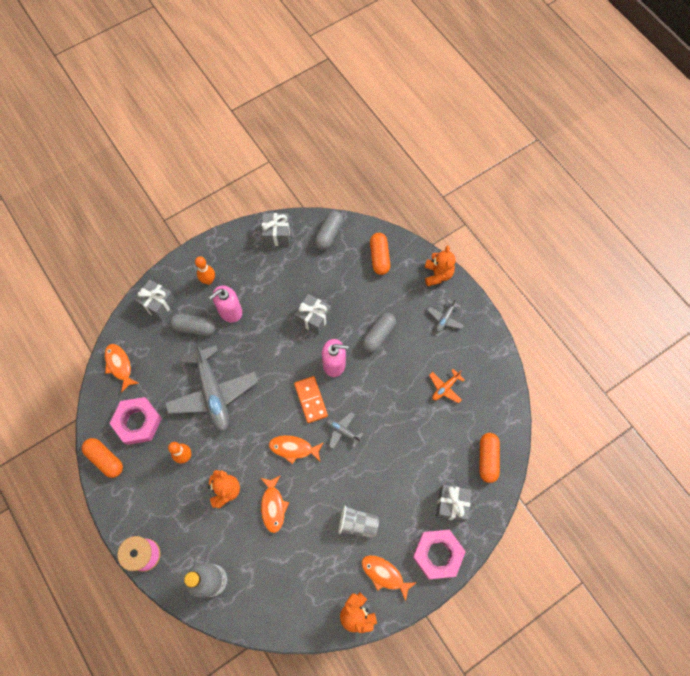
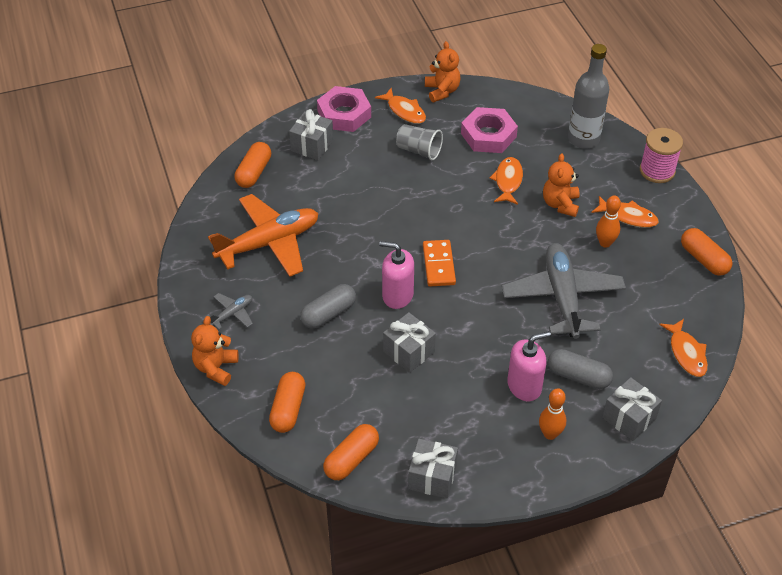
camera: 165 degrees left, 20 degrees down
pink nut [109,397,162,445] -> pink nut moved to [461,107,518,153]
orange fish [269,435,324,464] -> orange fish moved to [591,196,659,228]
grey capsule [314,211,343,250] -> orange capsule [323,424,379,480]
grey plane [326,412,363,449] -> none
orange plane [429,369,465,403] -> orange plane [208,194,319,277], size x2.29

